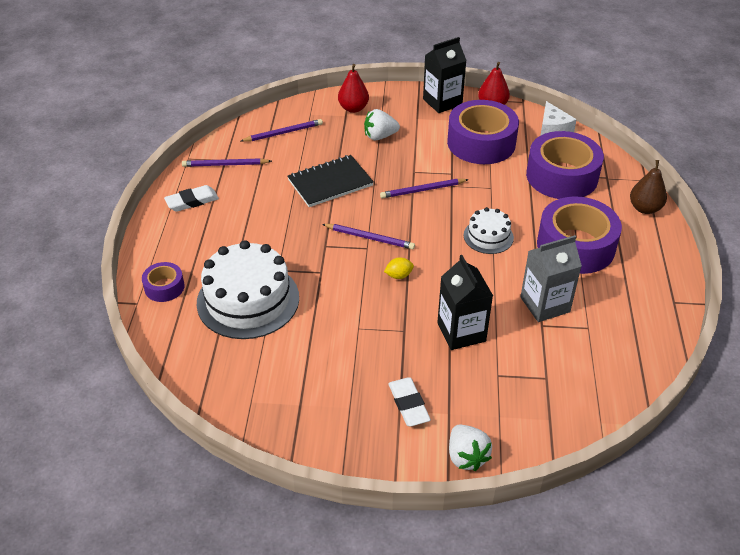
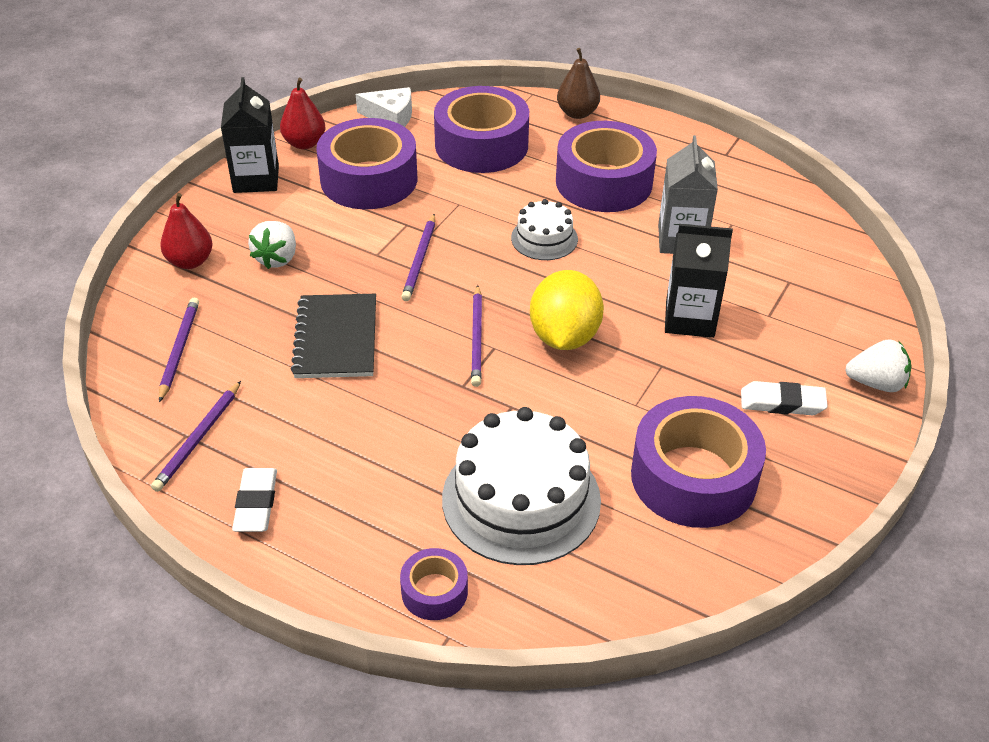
camera: 65 degrees left, 0 degrees up
purple pencil [322,224,415,249] -> purple pencil turned 135 degrees clockwise [471,285,482,387]
yellow lemon [384,257,414,279] -> yellow lemon [530,270,604,350], size x2.41
none -> purple tape [631,396,766,528]

